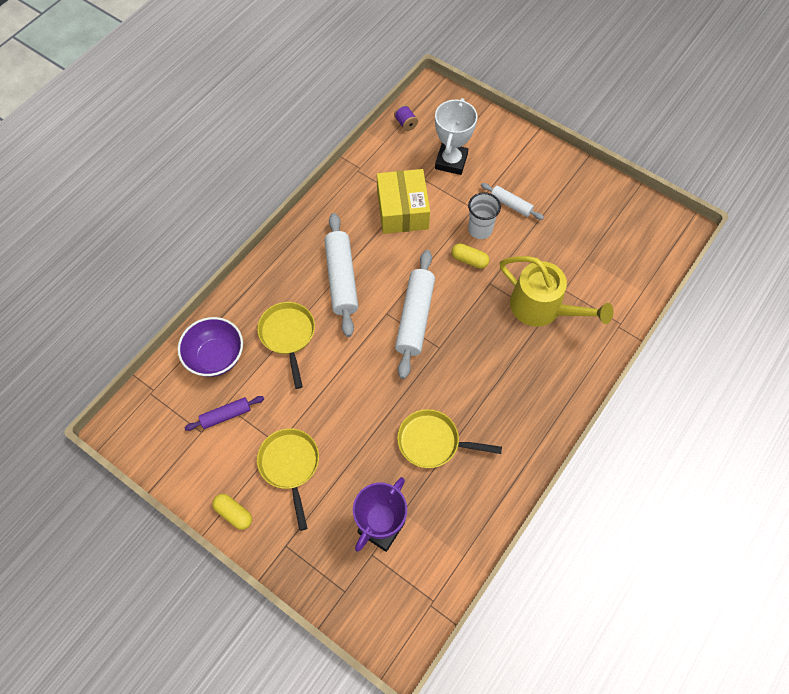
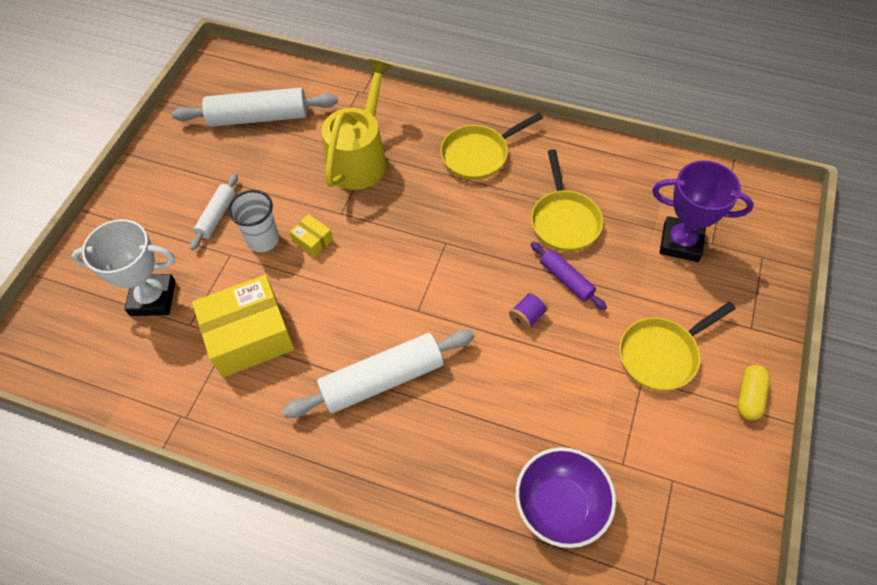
camera: 105 degrees left, 5 degrees down
purple rolling pin [184,396,264,431] -> purple rolling pin moved to [530,242,607,310]
yellow pan [257,302,315,389] -> yellow pan moved to [440,113,543,180]
purple spool [394,105,418,131] -> purple spool moved to [509,291,548,331]
white rolling pin [395,250,435,379] -> white rolling pin moved to [172,88,338,127]
yellow capsule [451,243,489,269] -> yellow box [290,214,333,257]

